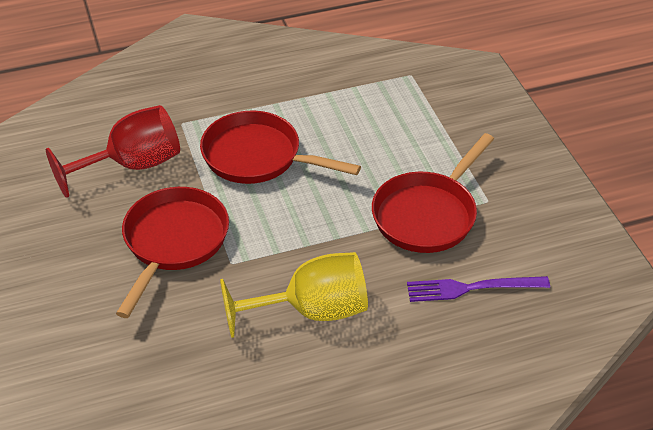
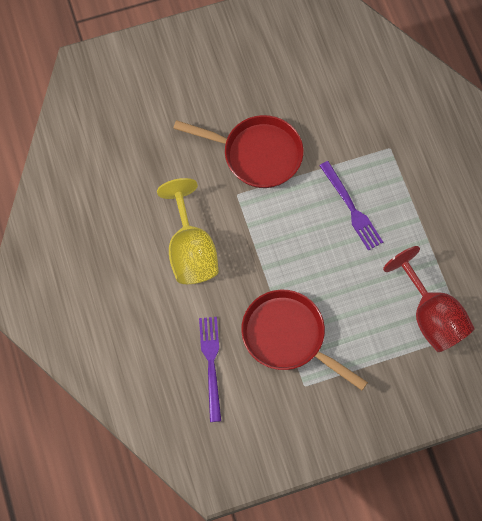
camera: 90 degrees right, 25 degrees up
red goblet [46,105,180,198] -> red goblet moved to [383,246,475,352]
red pan [200,111,361,184] -> purple fork [319,161,383,250]

